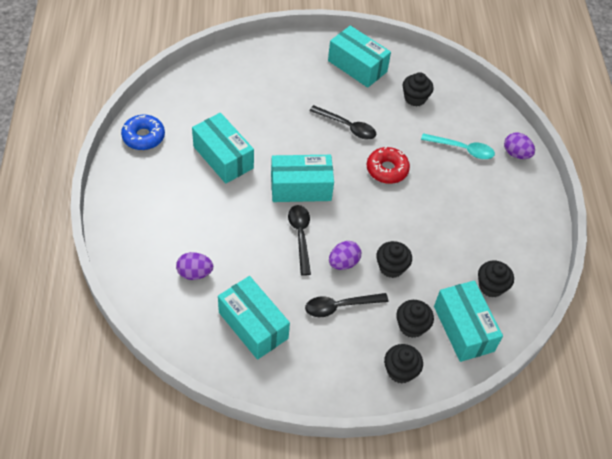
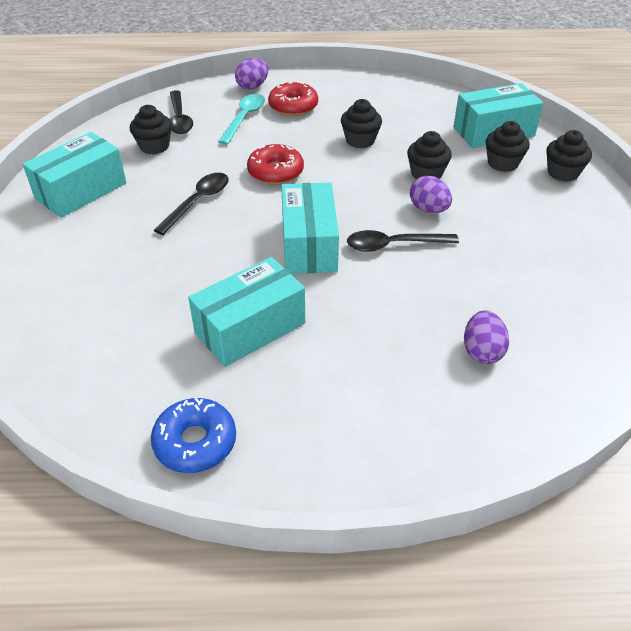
camera: 85 degrees left, 10 degrees down
turquoise box [218,276,290,360] -> none
black spoon [305,293,388,317] -> black spoon moved to [170,90,193,134]
black cupcake [478,261,514,298] -> black cupcake moved to [341,99,382,148]
none -> red donut [268,82,318,116]

